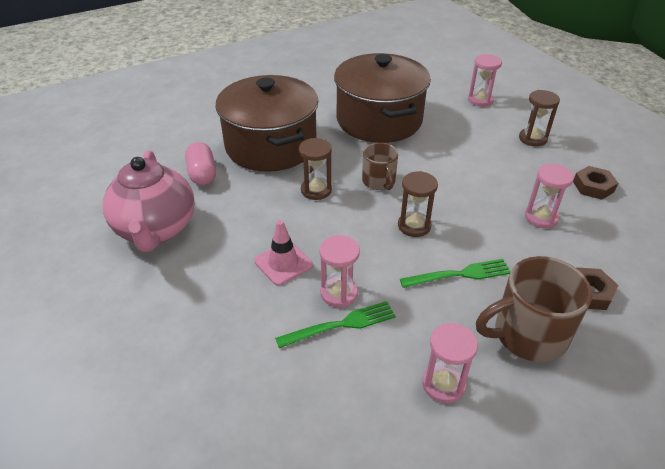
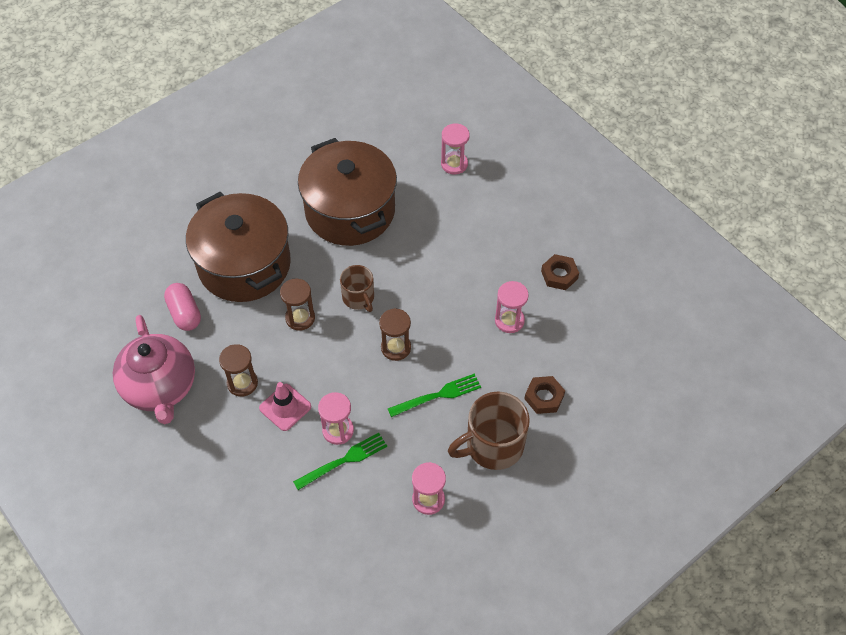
camera: 10 degrees left, 15 degrees up
brown hourglass [519,90,560,147] -> brown hourglass moved to [219,344,258,397]

